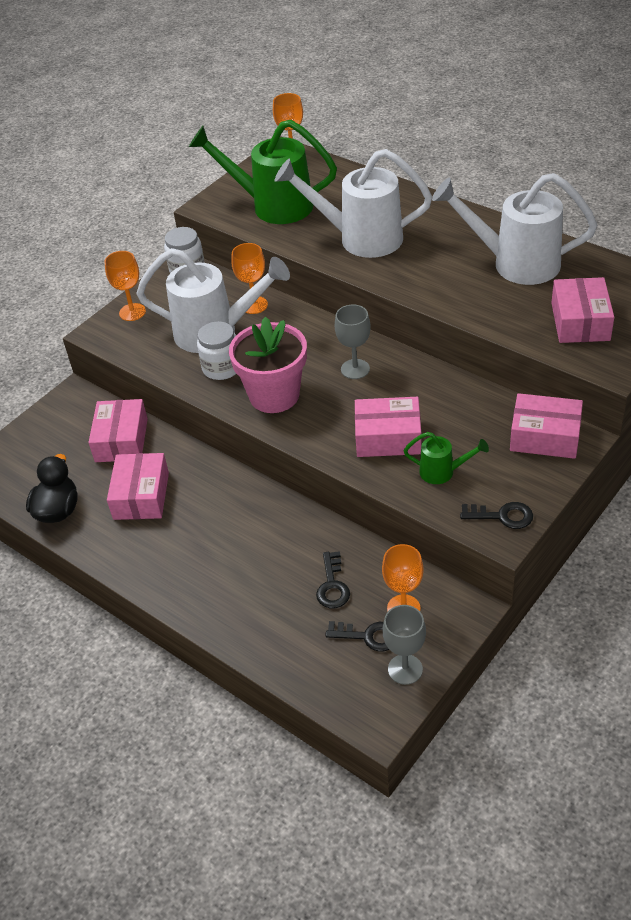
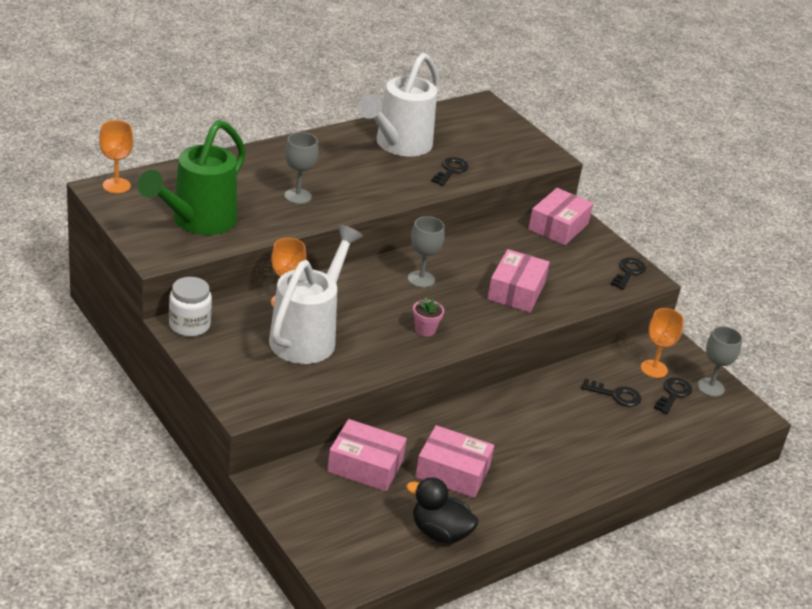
camera: 80 degrees left, 10 degrees down
orange goblet [104,251,146,321] -> none
white jar [197,321,236,380] -> none
pink flower pot [229,317,307,413] -> pink flower pot [413,297,444,336], size x0.42
white watering can [274,149,432,258] -> grey goblet [284,132,318,204]
green watering can [404,432,489,484] -> none
pink box [551,277,614,343] -> none
none -> black key [431,157,468,186]

